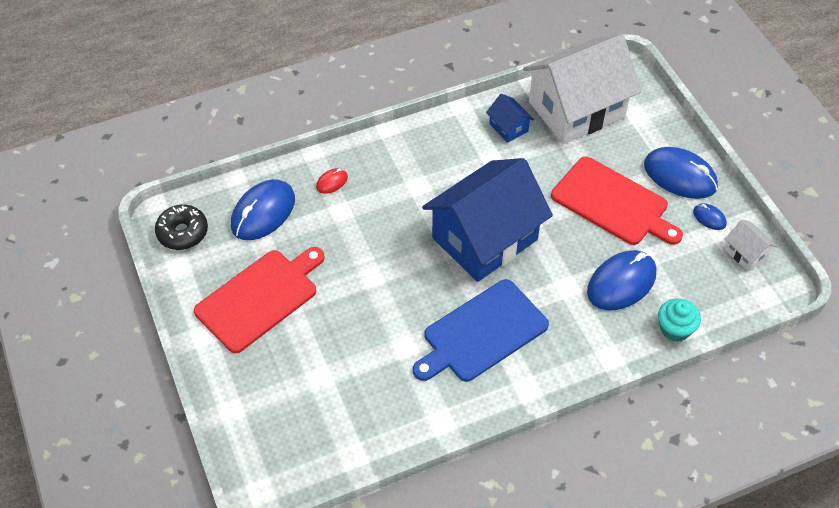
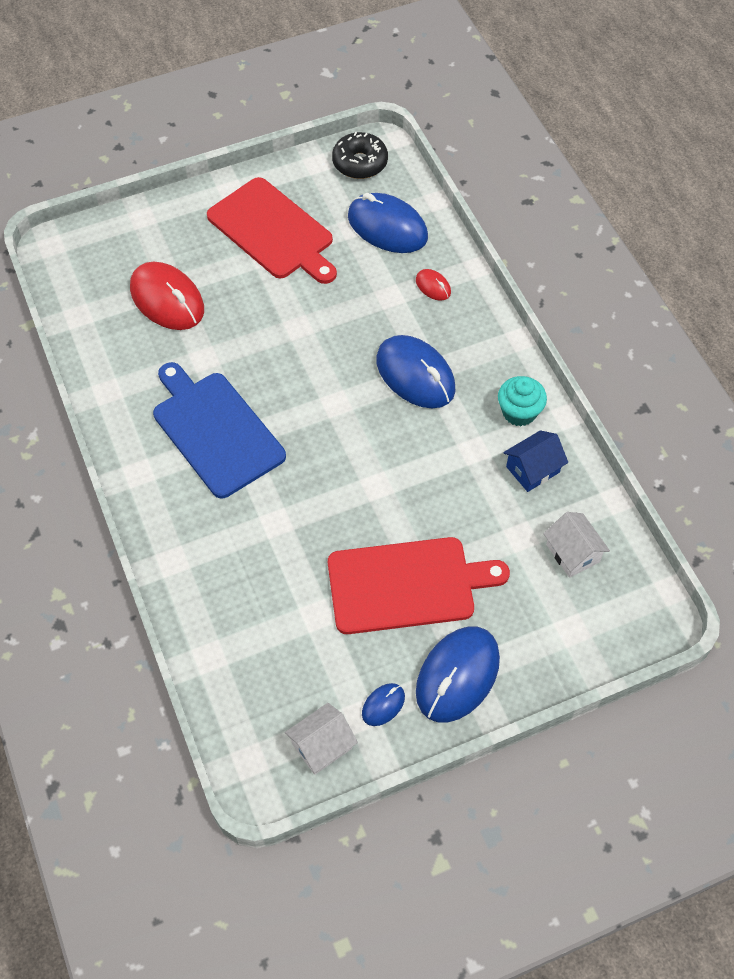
camera: 90 degrees right, 5 degrees up
blue house [422,158,553,282] -> none
white house [523,34,641,144] -> white house [543,512,610,578], size x0.41
red cutting board [551,157,683,245] -> red cutting board turned 135 degrees counterclockwise [328,537,510,634]
blue mouse [587,250,656,310] -> blue mouse moved to [376,335,456,408]
turquoise cupcake [658,298,701,342] -> turquoise cupcake moved to [498,376,547,426]
none -> red mouse [130,262,204,330]

